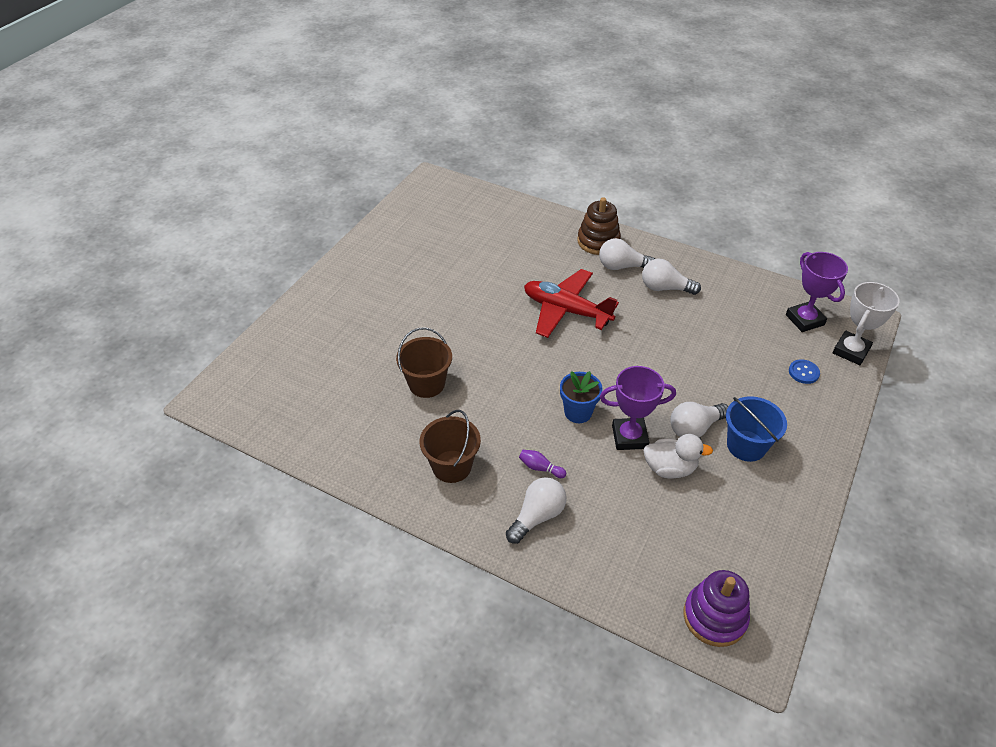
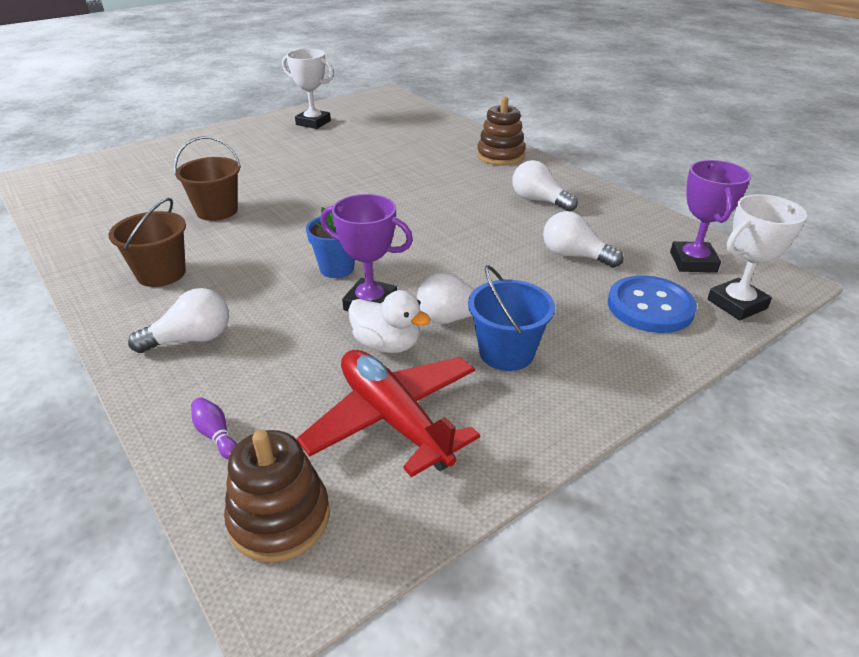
camera: 25 degrees right, 10 degrees down
purple bowling pin [519,450,566,478] -> purple bowling pin moved to [191,397,237,459]
red plane [524,269,619,338] -> red plane moved to [297,350,480,477]
white light bulb [599,238,655,270] -> white light bulb moved to [543,211,623,268]
purple stacking toy [683,570,750,647] -> brown stacking toy [224,430,330,562]
blue button [789,359,820,384] -> blue button [608,275,697,333], size x2.02
none -> white trophy [282,49,334,129]

